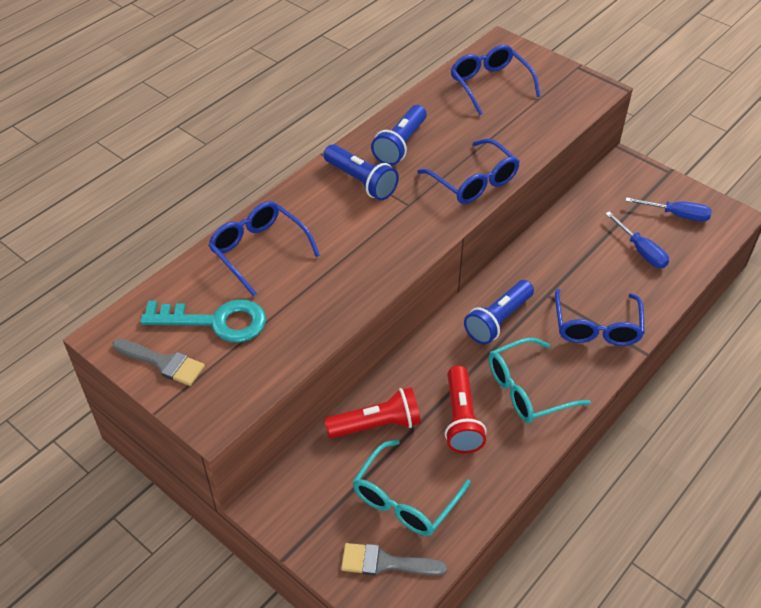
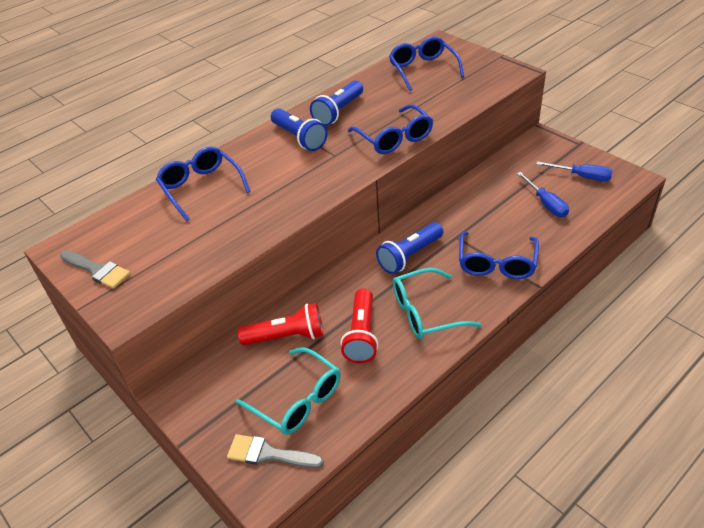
camera: 10 degrees right, 5 degrees down
turquoise key [140,299,266,342] -> none
turquoise glasses [352,439,470,536] -> turquoise glasses turned 90 degrees counterclockwise [236,347,341,435]

